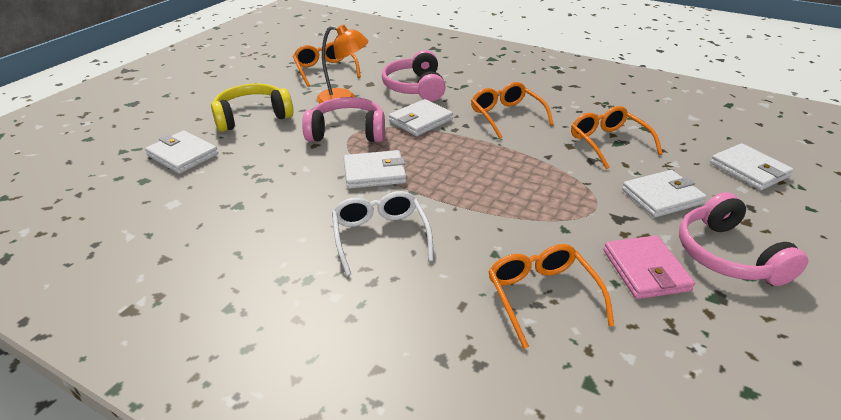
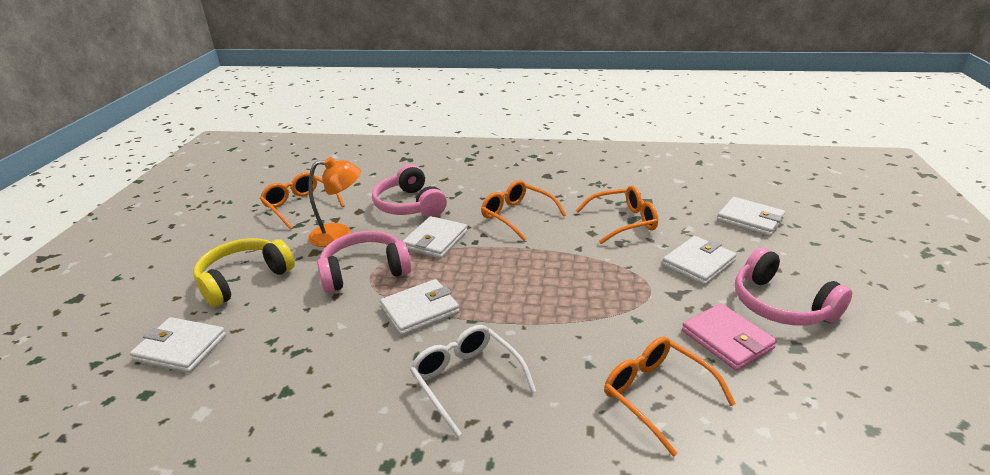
camera: 20 degrees left, 5 degrees down
orange glasses [571,106,663,169] -> orange glasses turned 120 degrees clockwise [576,186,658,244]

